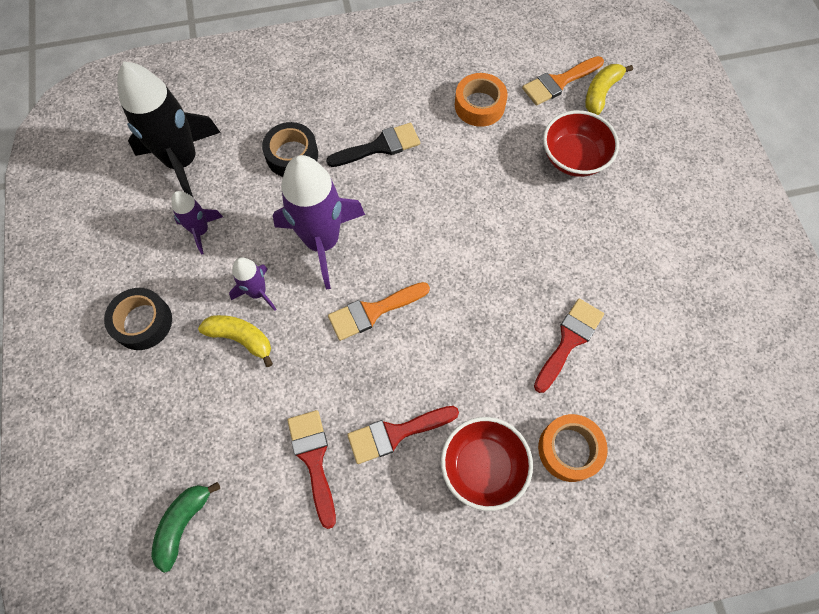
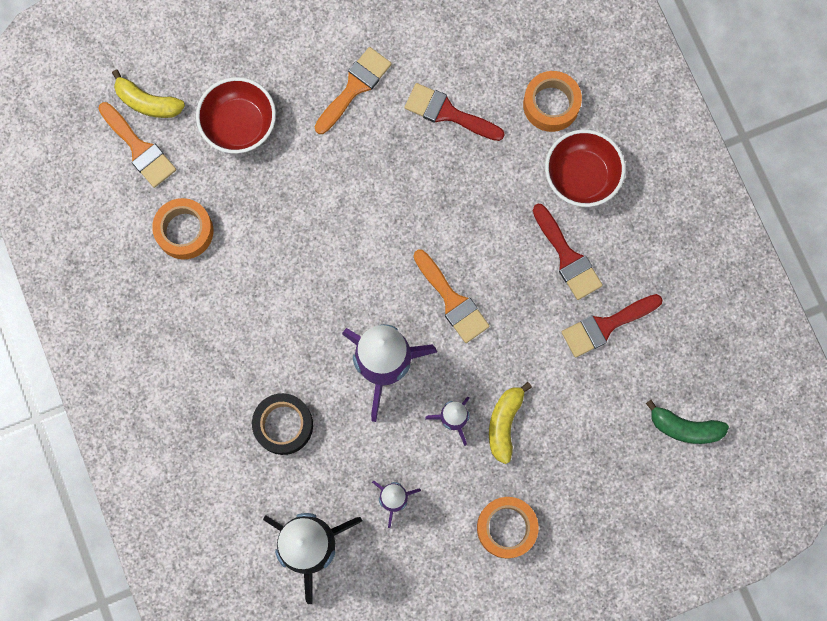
camera: 100 degrees left, 10 degrees up
black tape [104,288,172,350] -> orange tape [477,497,539,558]
black brush [326,123,420,167] -> none
none -> orange brush [314,47,392,134]

